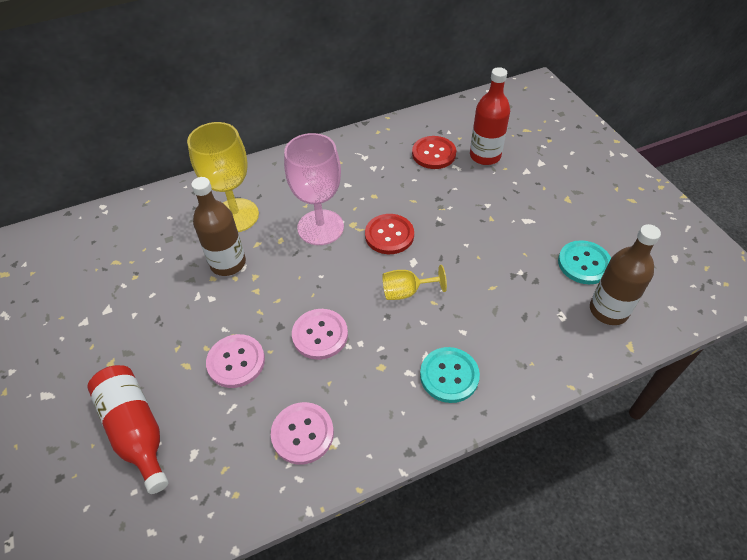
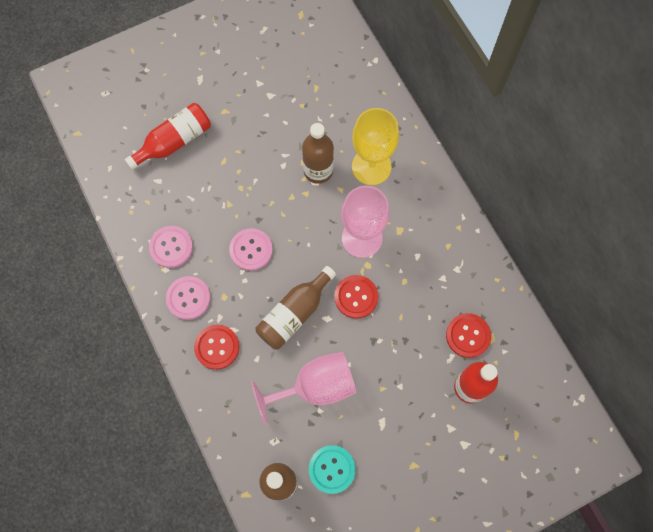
camera: 85 degrees right, 20 degrees up
pink button [206,334,265,388] -> pink button moved to [166,276,210,320]
yellow goblet [382,265,447,300] -> brown bottle [256,266,336,350]
turquoise button [420,347,480,403] -> red button [194,325,239,370]
none -> pink goblet [251,352,357,424]

